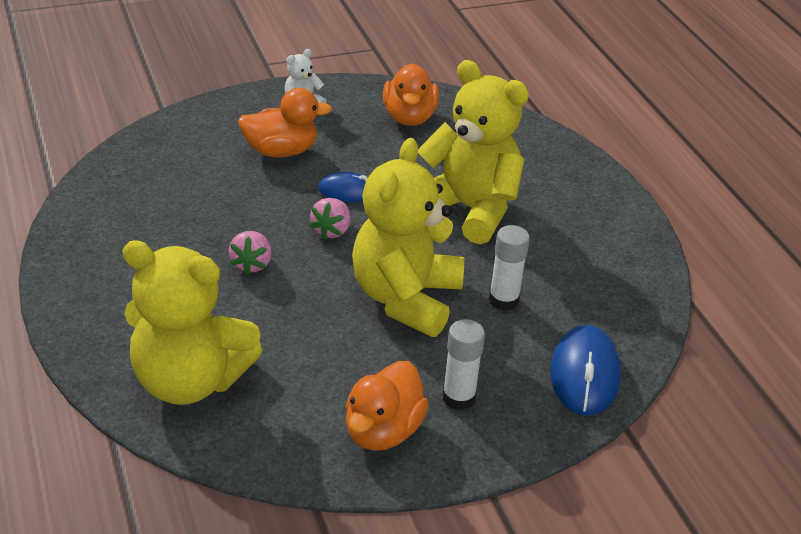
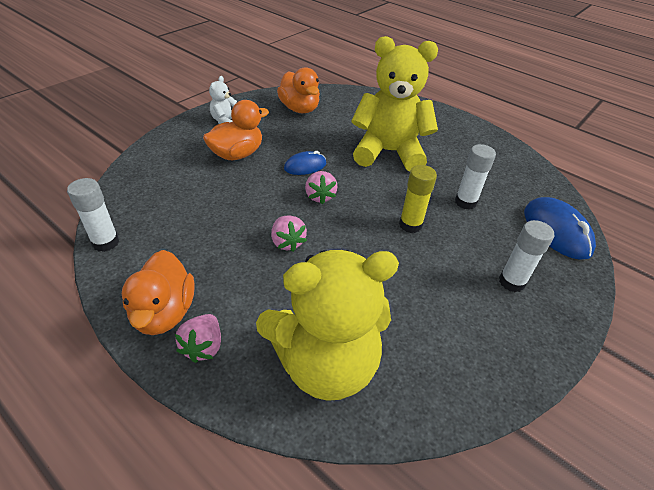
camera: 30 degrees left, 5 degrees up
orange duck [346,361,429,451] -> orange duck moved to [122,250,195,335]
yellow teddy bear [352,138,464,337] -> yellow glue stick [399,165,437,233]
none -> white glue stick [67,178,119,252]
none -> pink strawberry [175,314,221,363]

